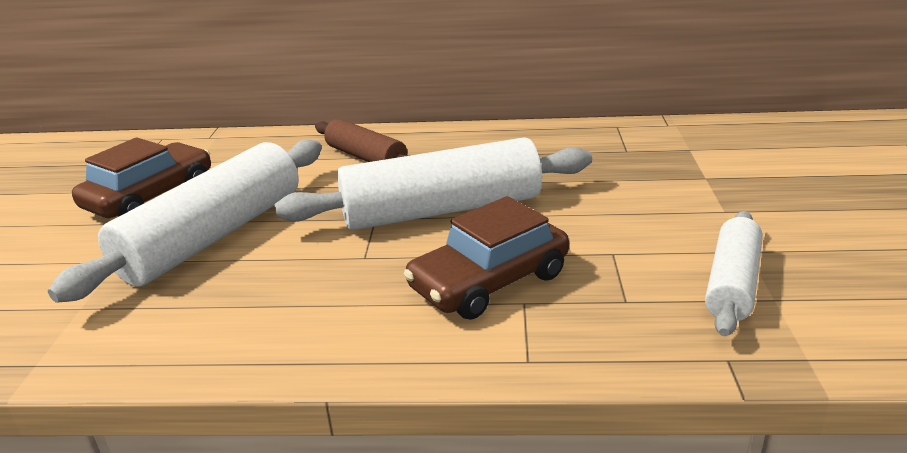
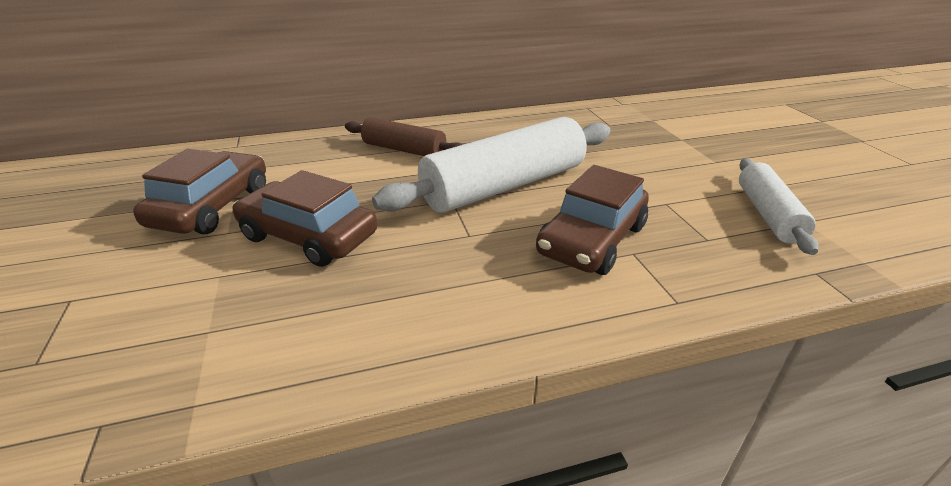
camera: 20 degrees left, 5 degrees up
white rolling pin [48,140,322,303] -> brown car [233,170,378,267]

